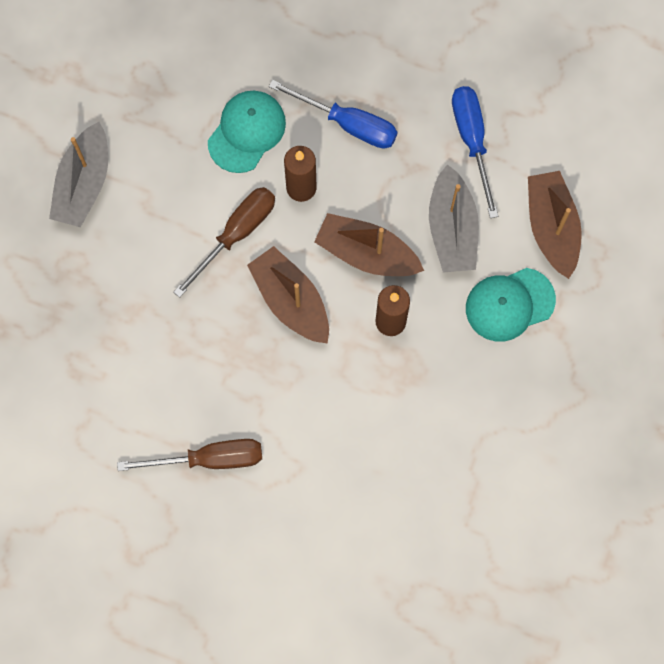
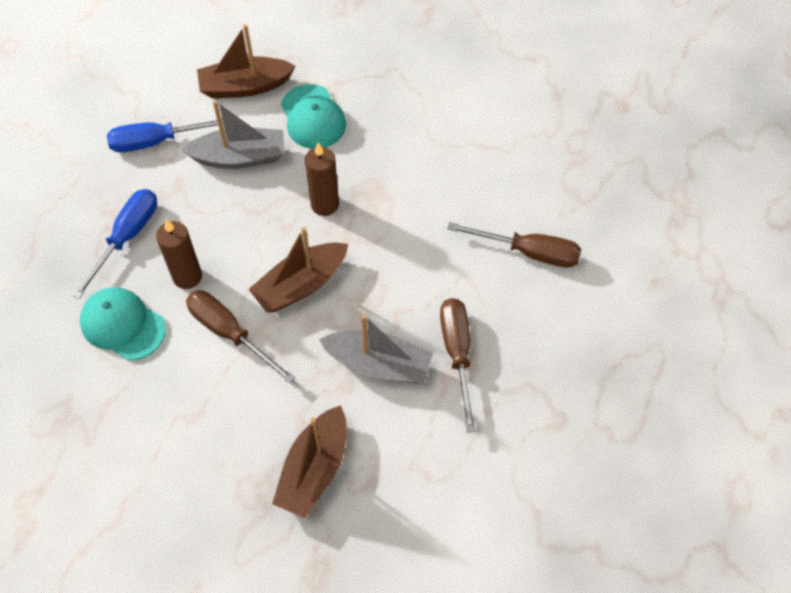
camera: 90 degrees left, 15 degrees down
grey boat [49,122,108,227] -> grey boat moved to [319,315,433,383]
brown boat [314,213,424,276] -> brown boat moved to [272,405,346,518]
none -> brown screwdriver [447,222,581,268]

